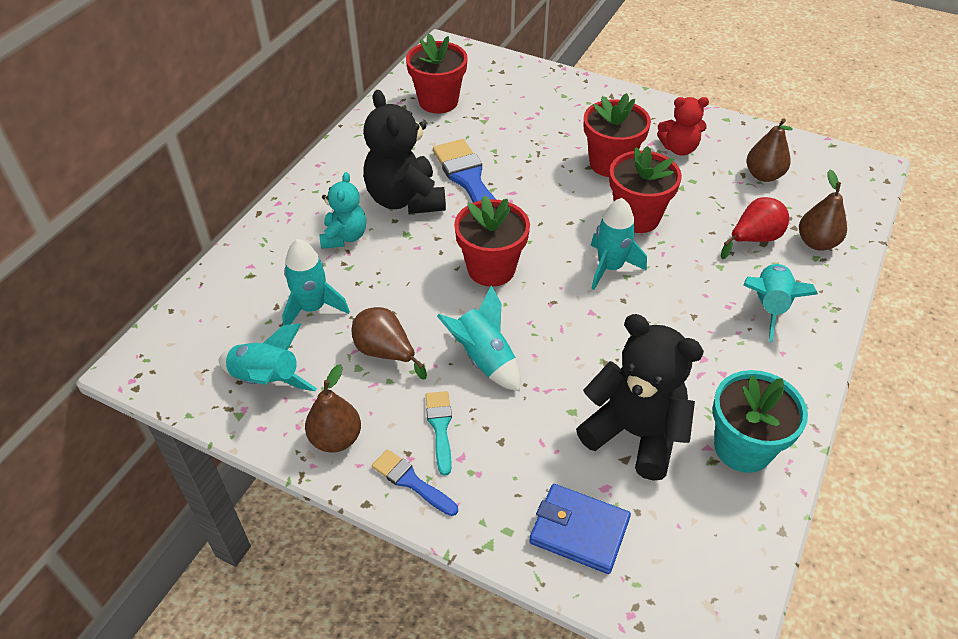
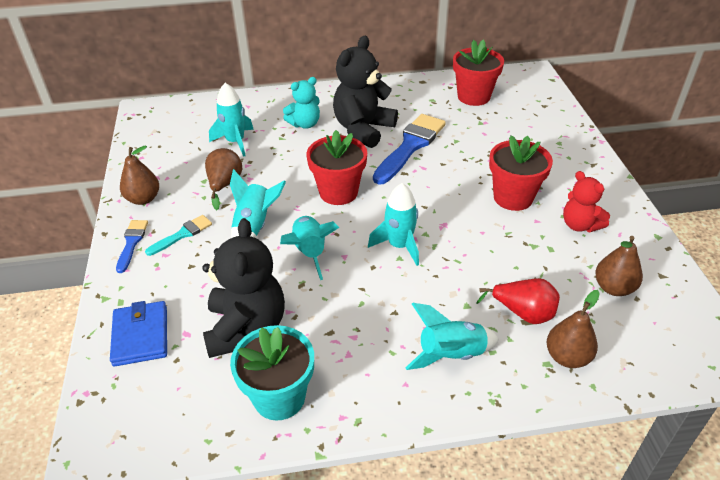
camera: 55 degrees right, 5 degrees down
turquoise rocket [219,323,317,391] -> turquoise rocket moved to [280,216,340,280]
red flower pot [609,146,682,233] -> none

